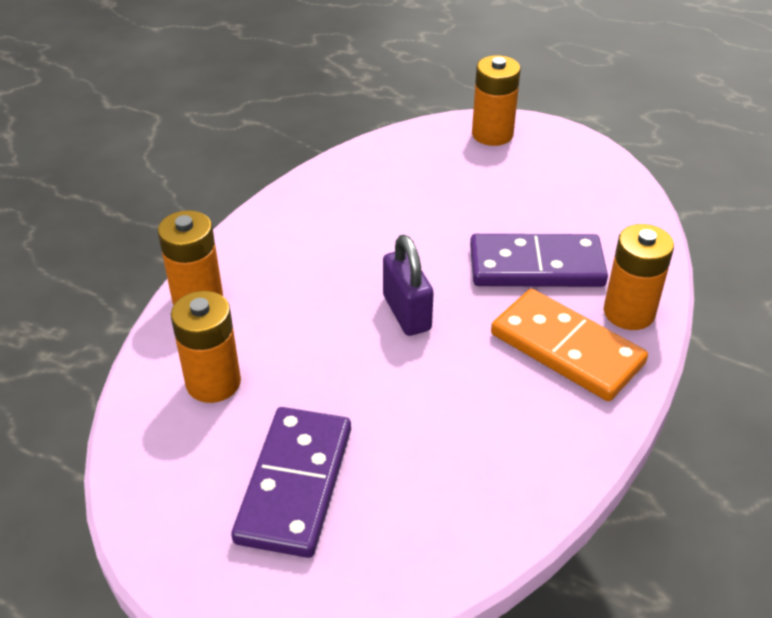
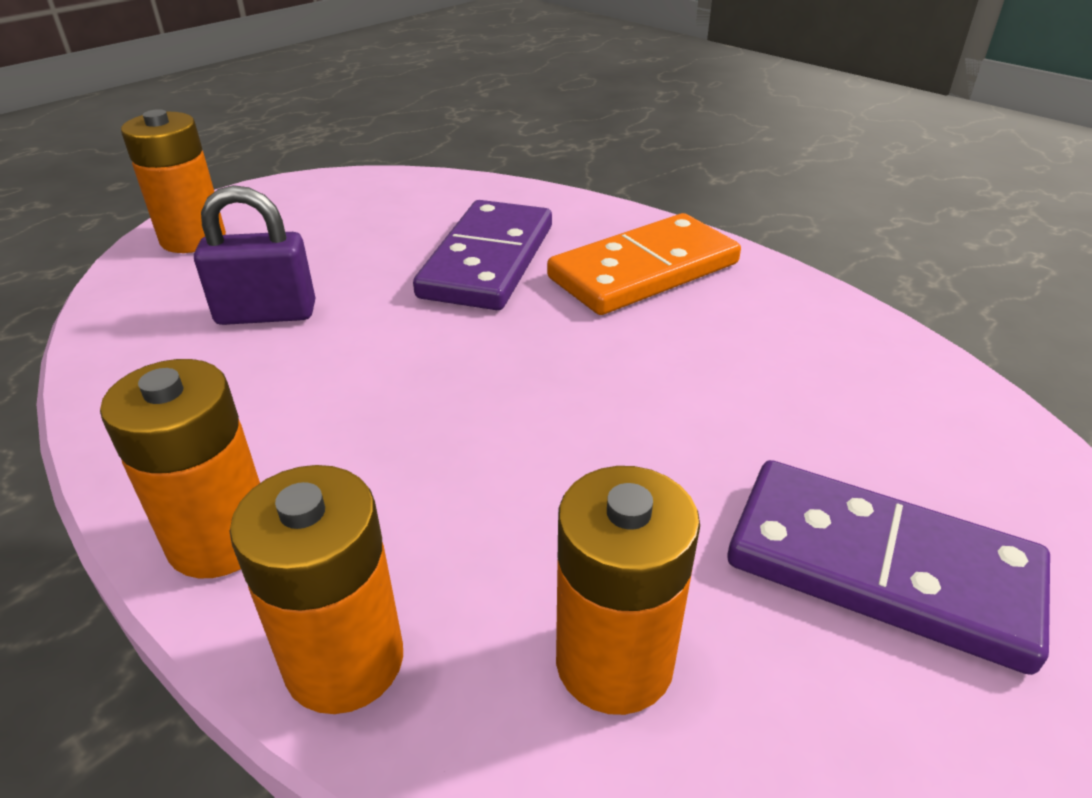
camera: 75 degrees left, 5 degrees down
purple padlock [383,235,434,336] -> purple padlock moved to [194,185,315,325]
orange battery [604,224,674,330] -> orange battery moved to [100,359,260,578]

